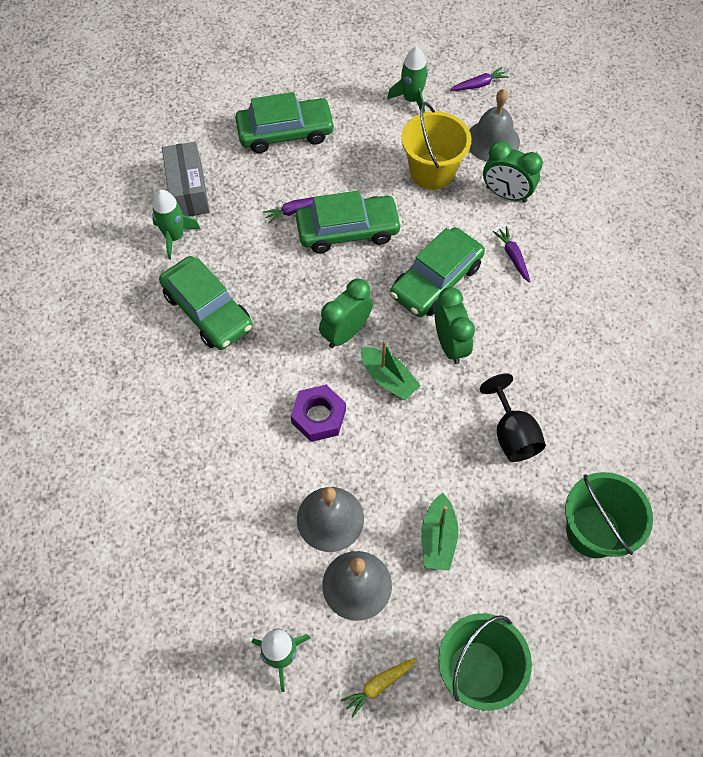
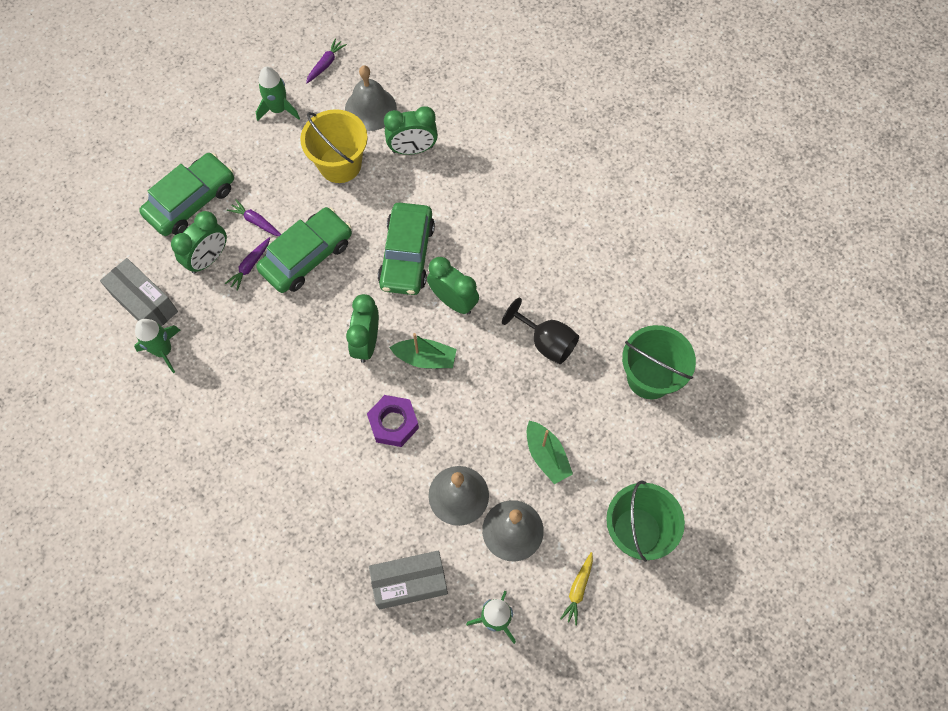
camera: 35 degrees left, 5 degrees up
green car [159,256,253,350] -> none
purple carrot [492,226,530,283] -> purple carrot moved to [227,199,281,236]
none -> green clock [171,211,227,274]
none -> grey box [369,550,448,609]

